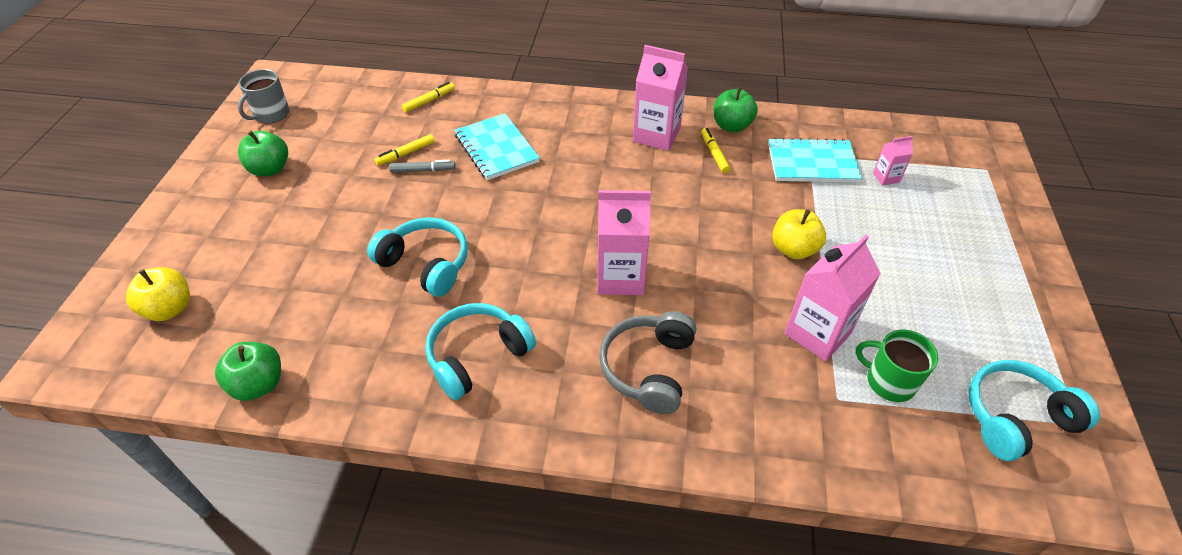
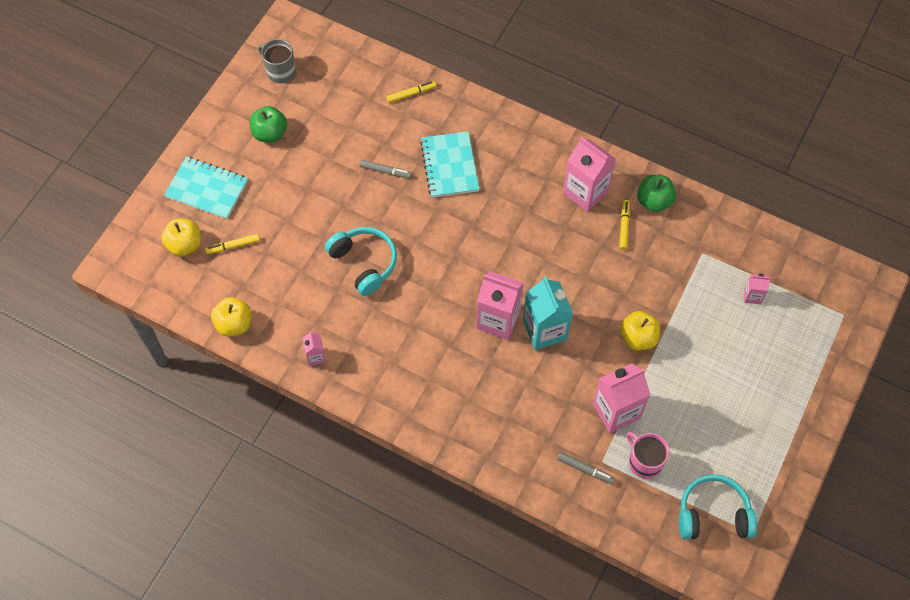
camera: 20 degrees right, 15 degrees up
green apple [215,342,281,401] -> yellow apple [211,297,252,337]
grey mug [238,69,290,124] -> grey mug turned 75 degrees clockwise [258,39,296,83]
yellow marker [375,134,435,166] -> yellow marker moved to [205,234,260,254]
turquoise headphones [425,303,536,400] -> none
grey headphones [599,311,696,414] -> none
turquoise notebook [768,138,862,183] -> turquoise notebook moved to [164,156,248,219]
green mug [856,330,938,402] -> pink mug [626,432,669,479]
none -> pink carton [303,331,326,366]
none -> turquoise carton [523,276,573,350]
none -> grey marker [558,452,614,484]

